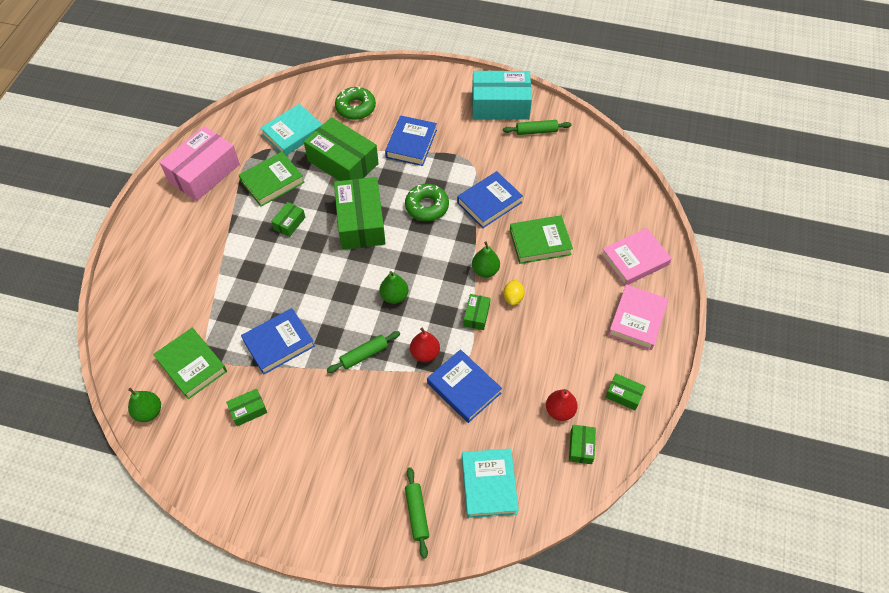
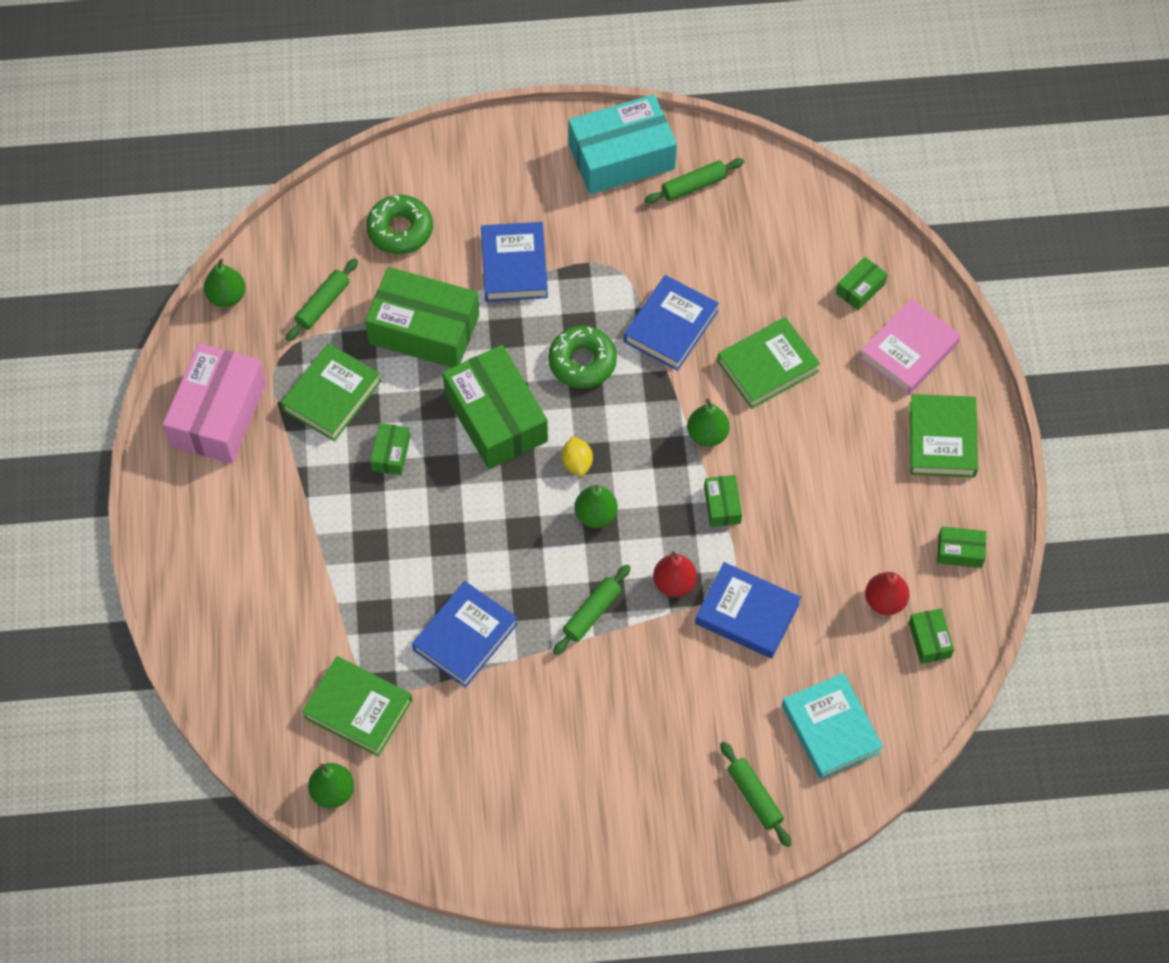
camera: 20 degrees left, 5 degrees up
green box [226,389,267,426] -> green box moved to [836,257,887,311]
turquoise book [260,104,323,156] -> green rolling pin [285,258,358,342]
yellow lemon [503,279,525,306] -> yellow lemon moved to [562,436,593,476]
pink book [608,284,669,350] -> green book [910,394,978,478]
none -> green pear [204,258,246,307]

